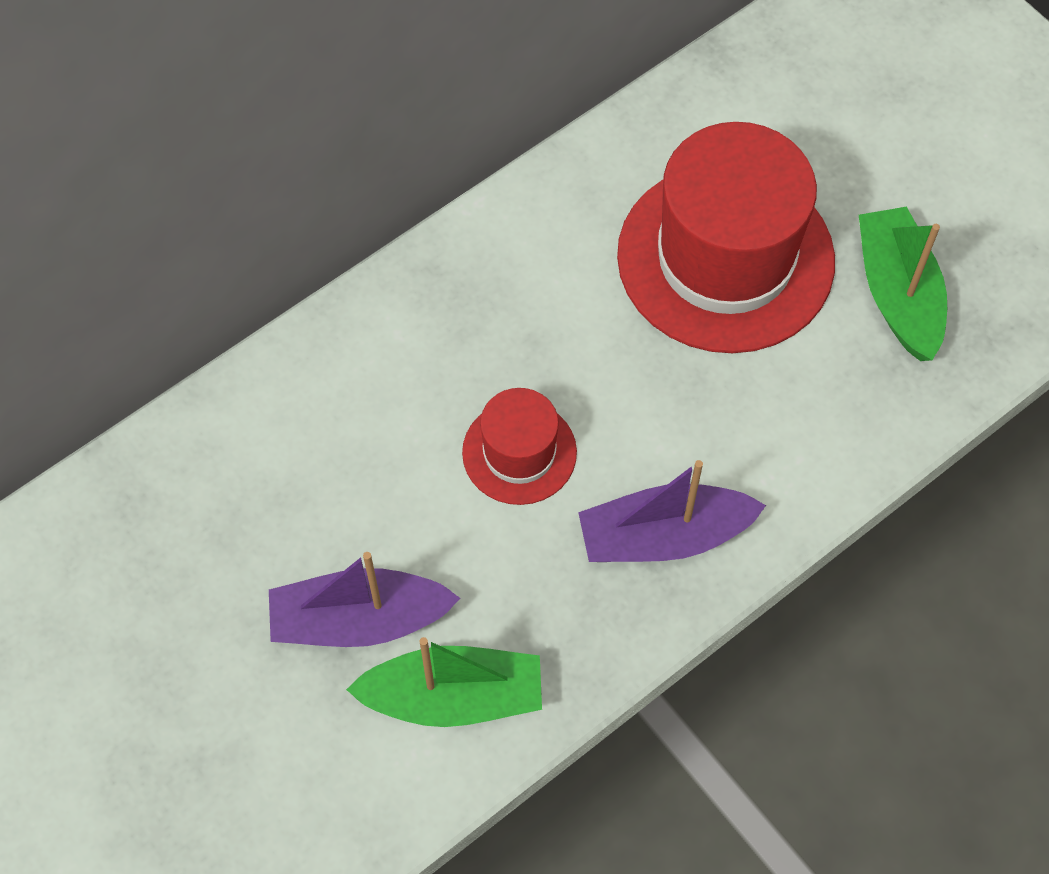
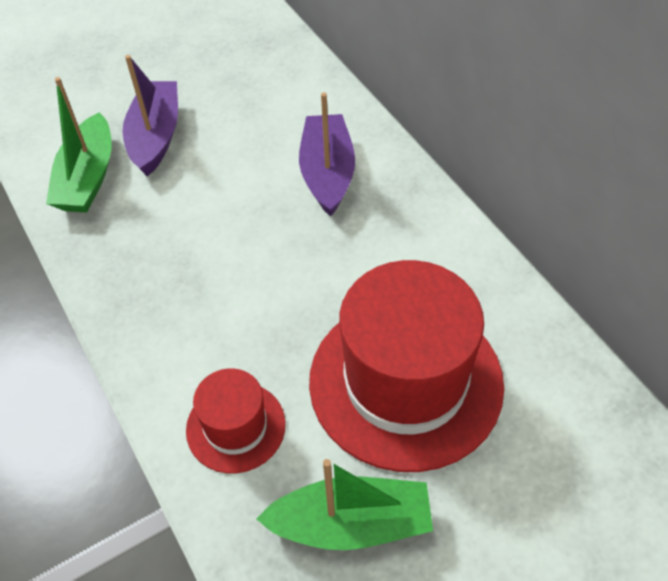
camera: 100 degrees right, 10 degrees down
red hat [462,388,577,505] -> red hat moved to [186,368,286,473]
purple boat [578,460,766,562] -> purple boat moved to [299,92,355,217]

